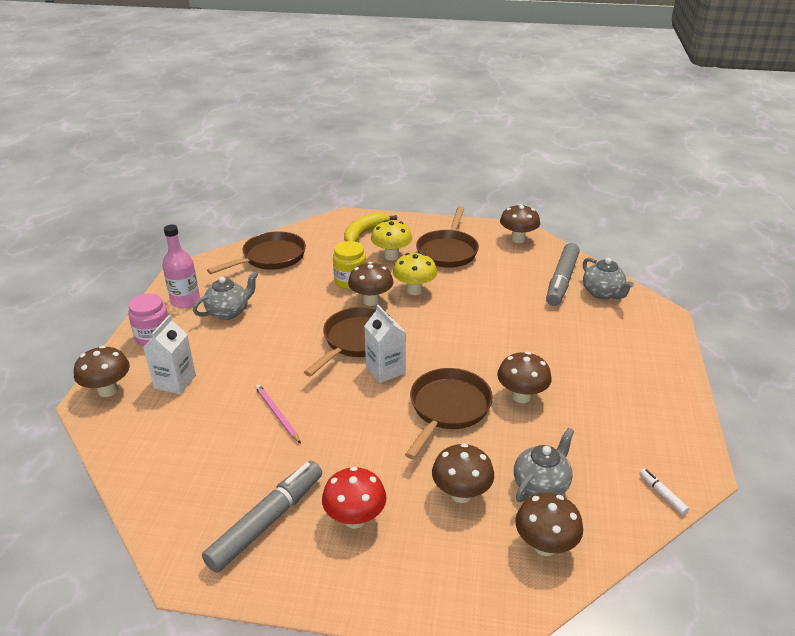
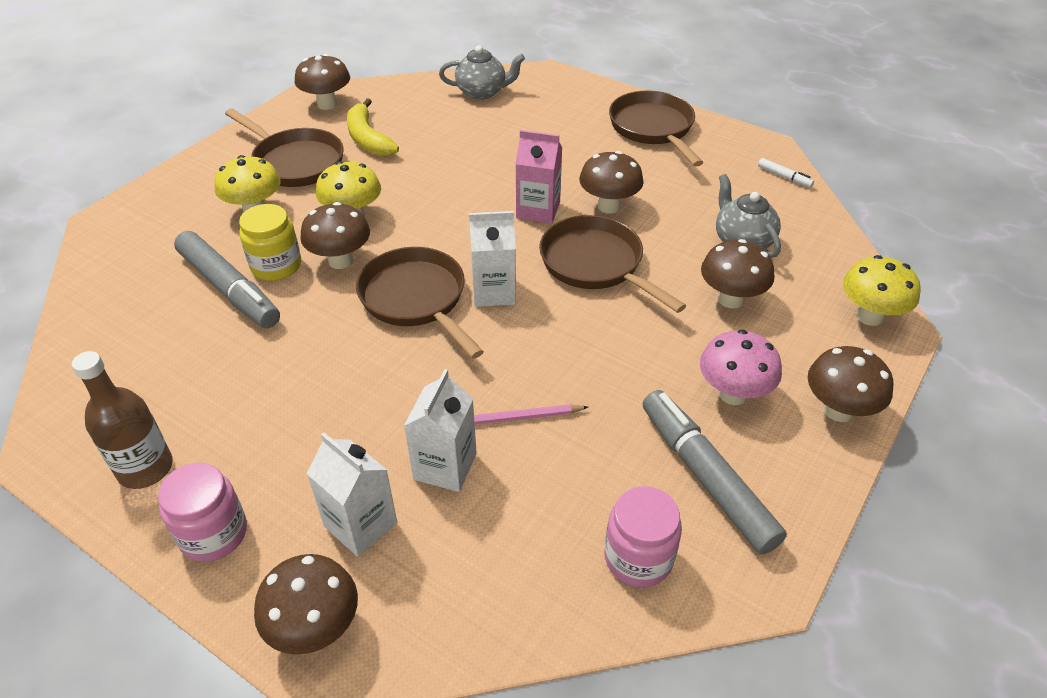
camera: 65 degrees left, 10 degrees up
pink bottle [163,224,200,308] -> brown bottle [72,351,173,489]
grey teapot [193,271,258,320] -> none
brown pan [207,231,306,274] -> brown pan moved to [609,91,704,167]
red mushroom [322,467,386,529] -> pink mushroom [700,329,782,405]
yellow banana [344,212,397,242] -> yellow banana moved to [347,98,399,156]
brown mushroom [516,493,583,556] -> brown mushroom moved to [808,346,893,422]
grey marker [546,243,580,306] -> grey marker moved to [174,231,280,328]
white marker [639,469,689,515] -> white marker turned 135 degrees counterclockwise [758,158,814,188]
none -> white carton [404,369,477,492]
none -> pink carton [515,130,562,224]
none -> pink jar [604,486,682,587]
none -> yellow mushroom [843,255,921,326]

